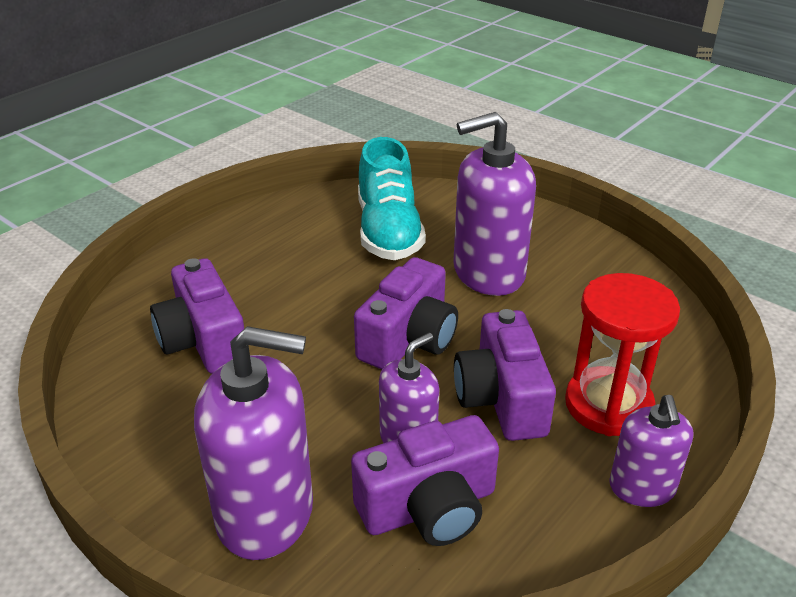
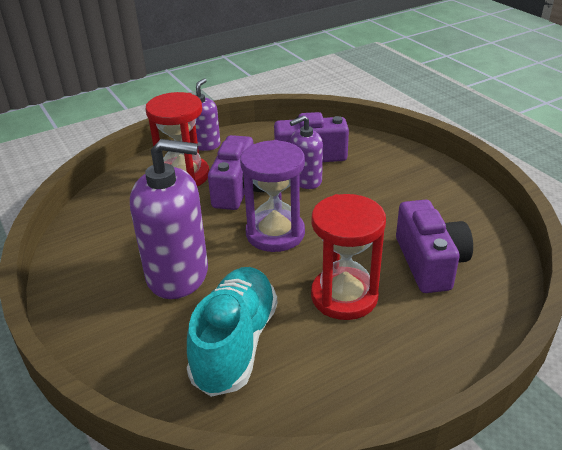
camera: 160 degrees left, 0 degrees up
purple soap dispenser [194,326,313,560] -> none
purple camera [354,257,458,369] -> purple hourglass [240,140,305,252]
none -> red hourglass [311,194,386,320]

